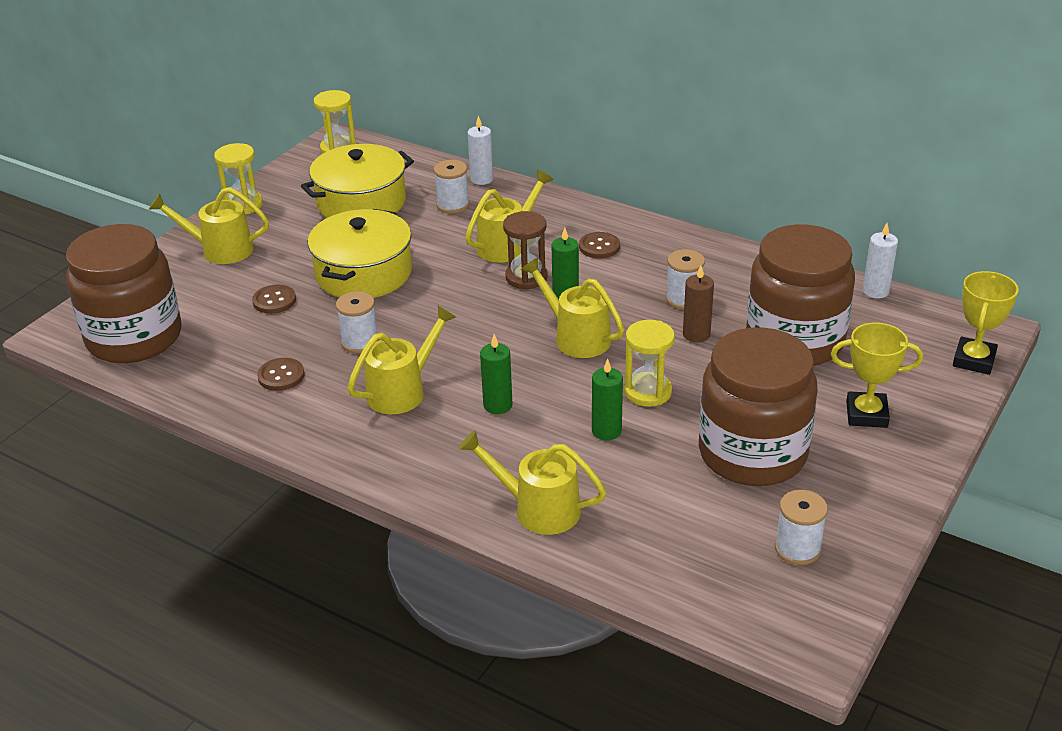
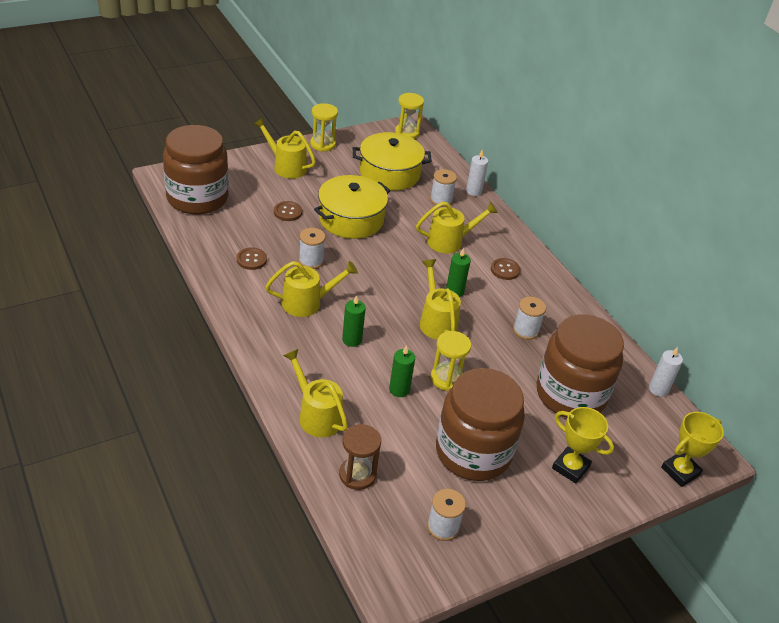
camera: 25 degrees right, 5 degrees up
brown hourglass [503,211,548,290] -> brown hourglass moved to [339,424,381,490]
brown candle [683,265,714,343] -> none

